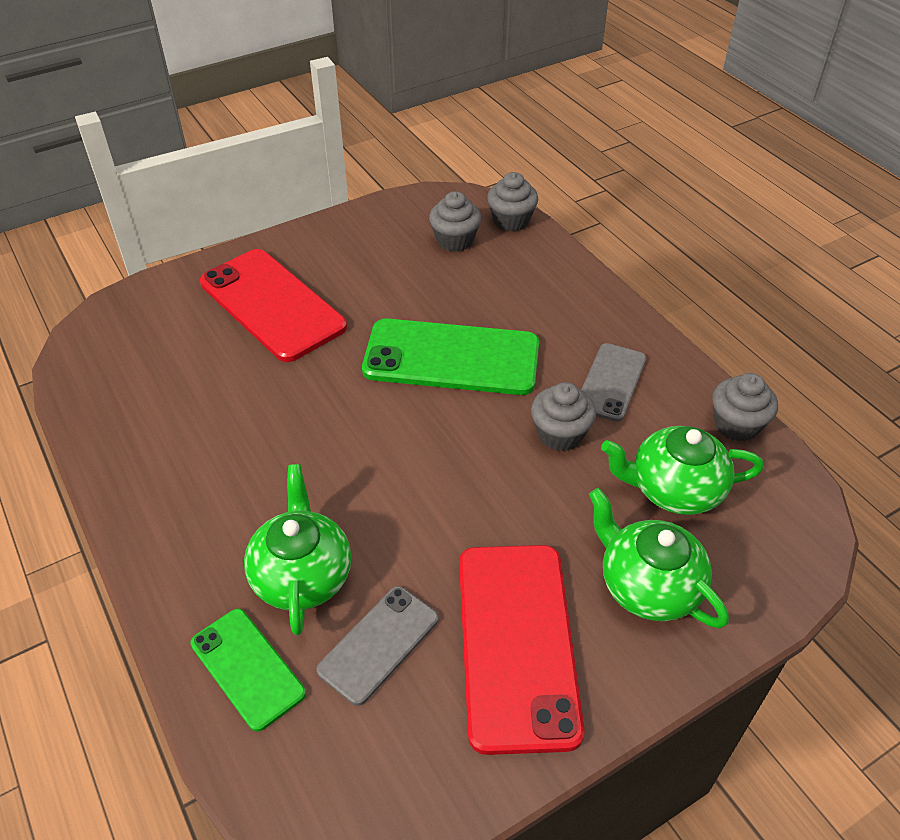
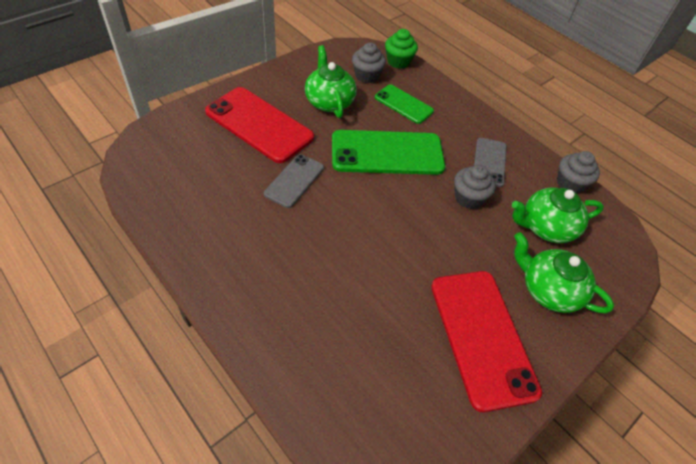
camera: 15 degrees left, 5 degrees up
green phone [190,609,306,732] -> green phone moved to [375,85,434,124]
green teapot [244,464,351,635] -> green teapot moved to [305,45,357,118]
grey phone [316,586,438,706] -> grey phone moved to [264,154,324,208]
grey cupcake [487,172,538,232] -> green cupcake [385,29,418,69]

